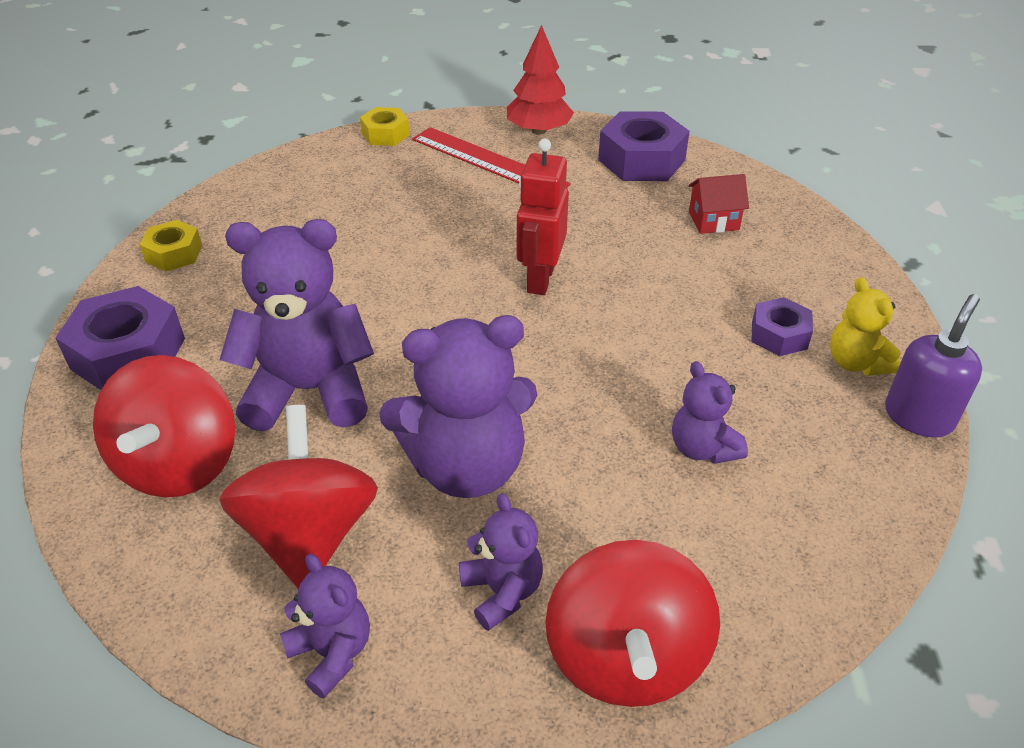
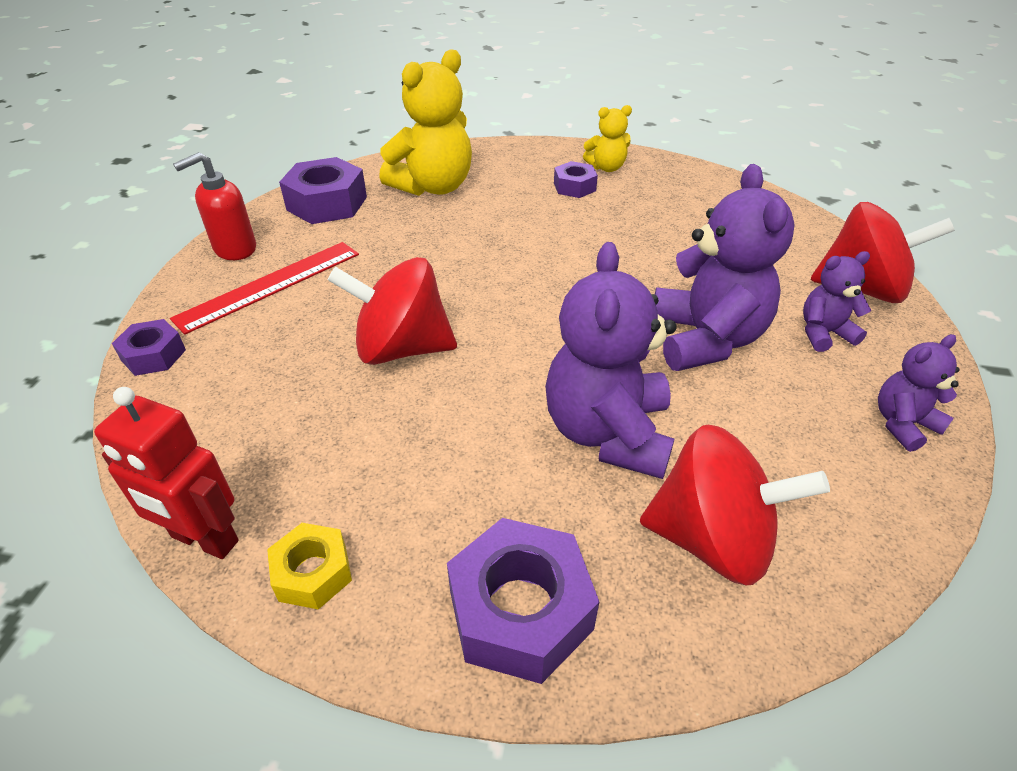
camera: 80 degrees left, 0 degrees up
red spinning top [219,405,378,589] -> red spinning top moved to [327,257,457,365]
yellow nut [360,107,410,146] -> purple nut [112,319,186,376]
red tree [507,25,574,135] -> red soap dispenser [173,152,256,260]
red robot [517,139,569,295] -> red robot moved to [94,387,239,559]
purple teddy bear [672,361,748,464] -> none
red house [688,174,749,234] -> yellow teddy bear [379,49,472,196]
purple soap dispenser [885,294,982,438] -> none

